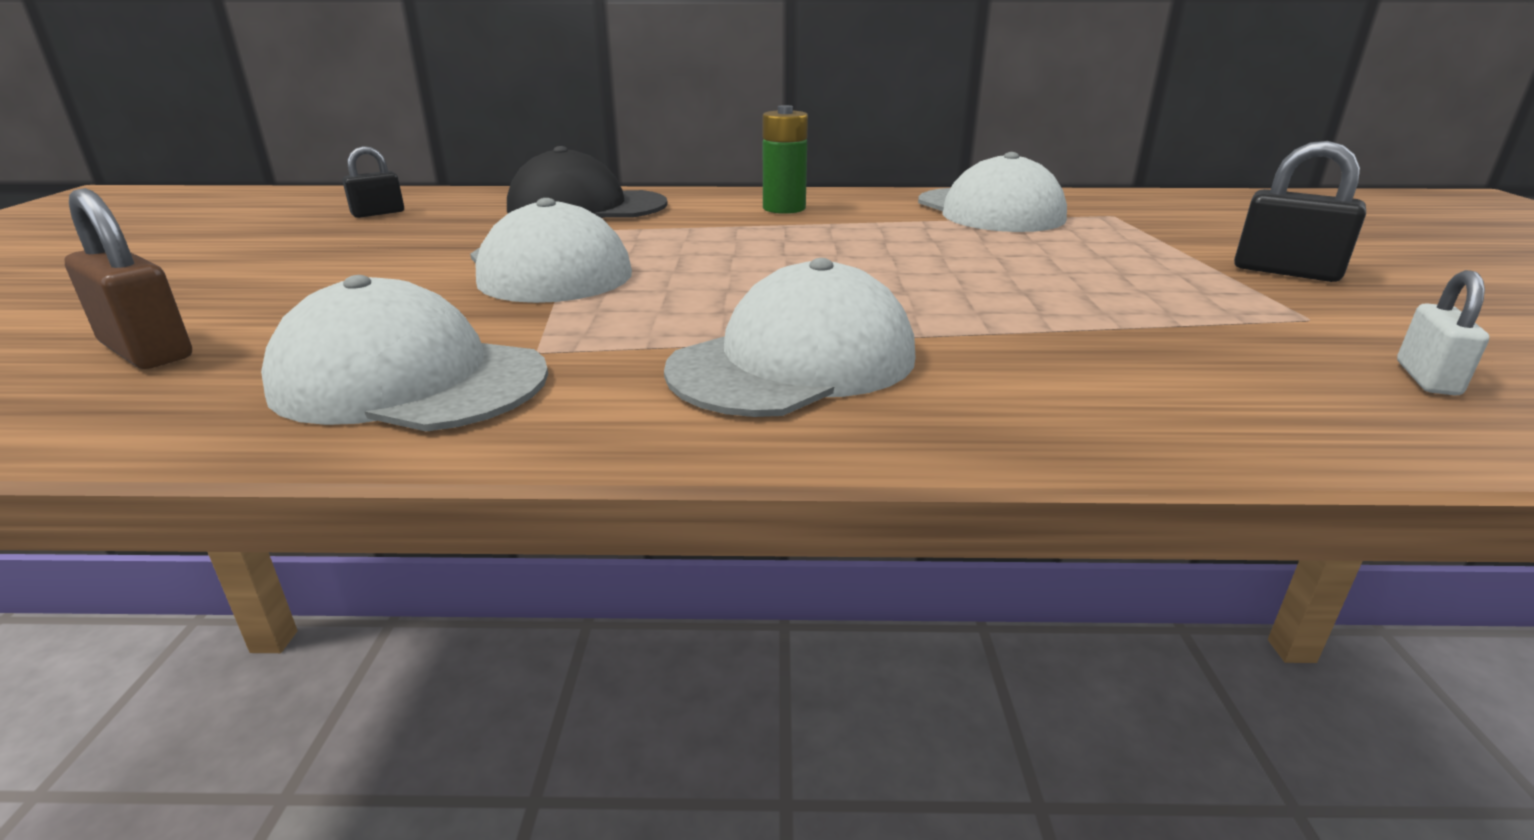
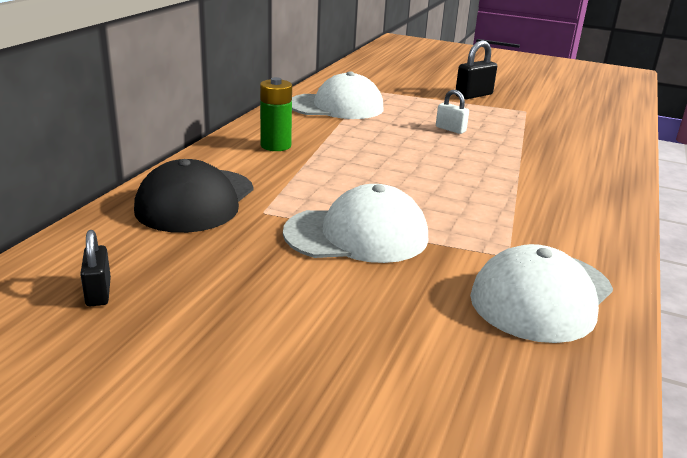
camera: 70 degrees left, 0 degrees up
brown padlock [65,188,192,369] -> none
white cap [664,258,916,417] -> none
white padlock [1397,270,1489,396] -> white padlock moved to [436,90,469,134]

